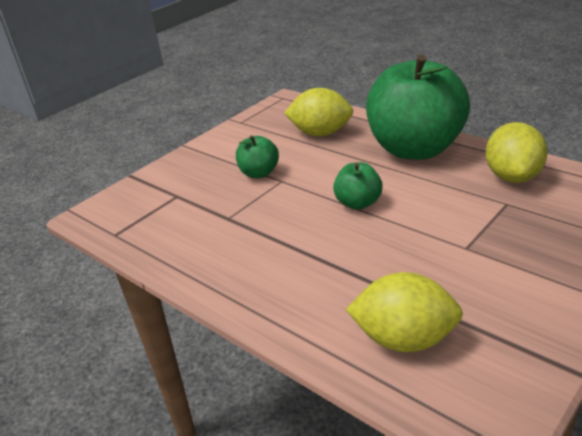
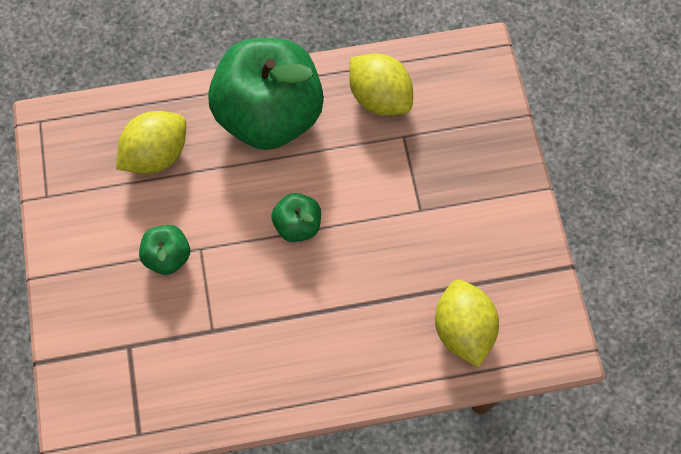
camera: 55 degrees left, 35 degrees up
yellow lemon [346,272,463,352] -> yellow lemon turned 60 degrees counterclockwise [435,280,499,367]

